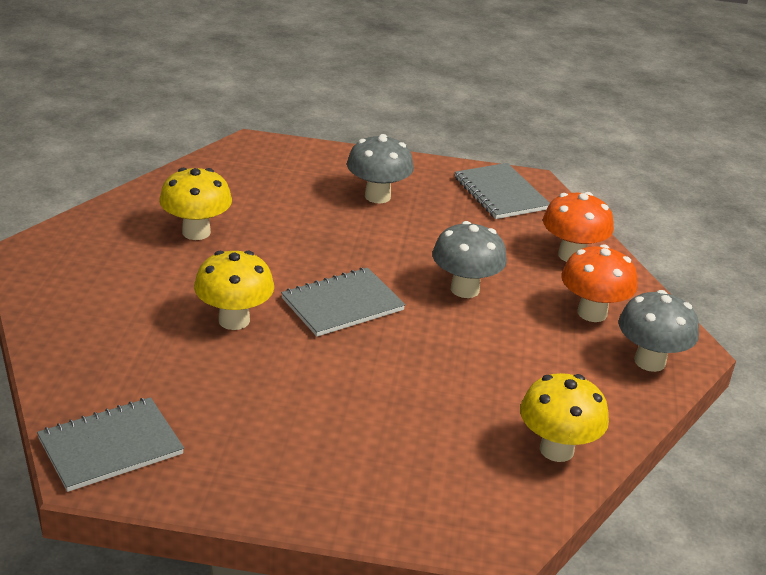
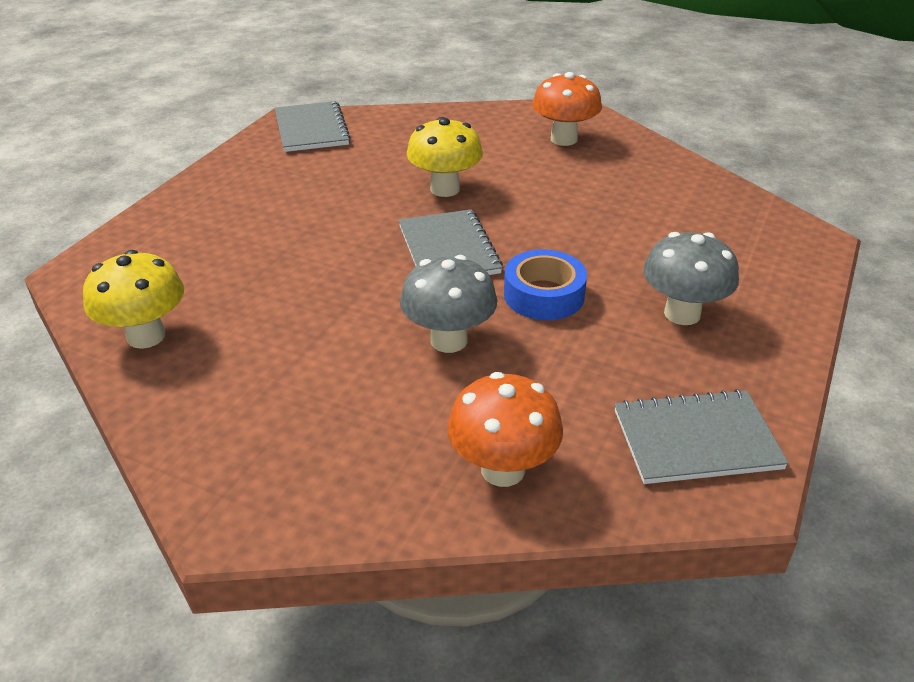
camera: 110 degrees right, 5 degrees up
yellow mushroom [159,168,232,240] -> none
orange mushroom [561,244,638,322] -> orange mushroom moved to [532,72,602,146]
grey mushroom [619,290,699,372] -> none
none -> blue tape [504,249,587,320]

